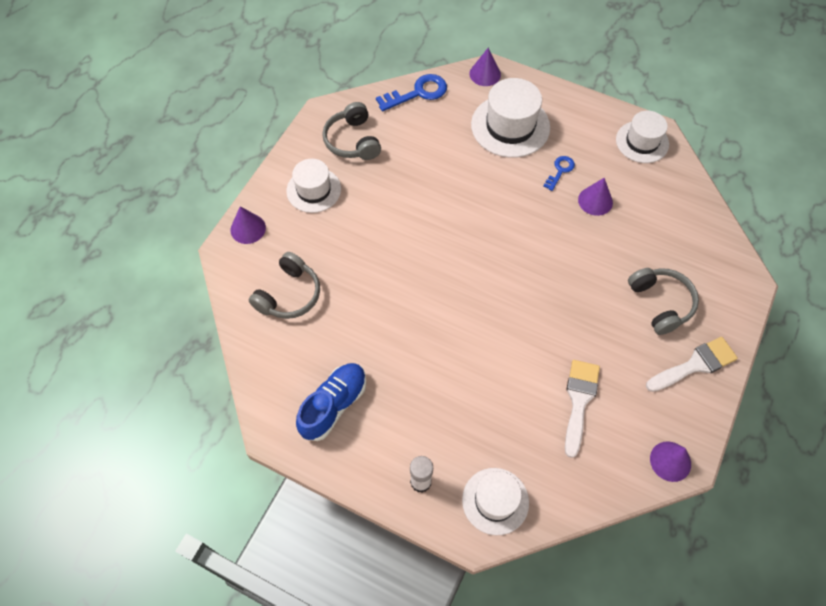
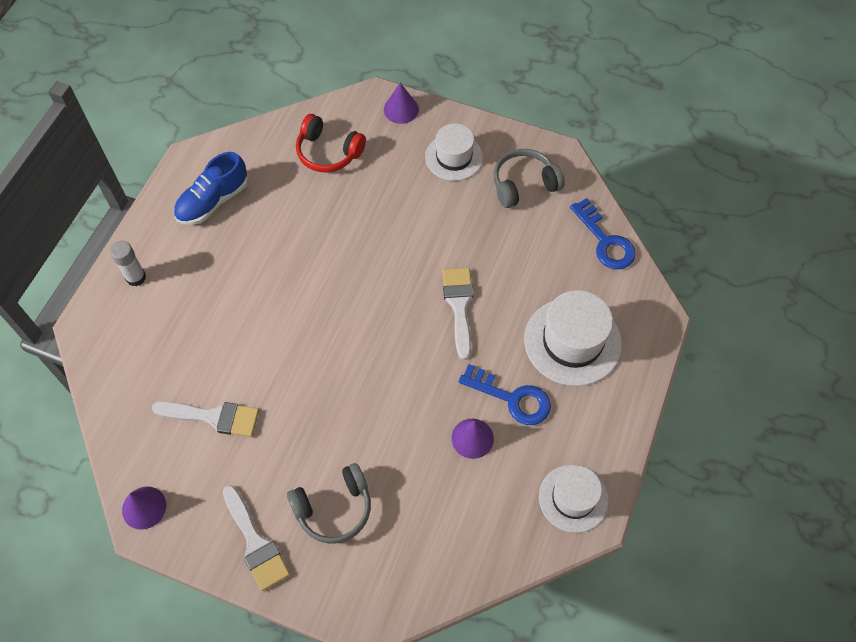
camera: 85 degrees right, 0 degrees up
grey headphones [249,252,320,319] -> red headphones [296,114,366,173]
blue shoe [296,363,366,441] -> blue shoe turned 105 degrees clockwise [174,152,248,225]
white hat [462,468,529,535] -> none
purple cone [470,48,501,86] -> none
blue key [543,156,575,191] -> blue key [459,364,551,425], size x1.71
none -> white brush [442,268,474,360]

